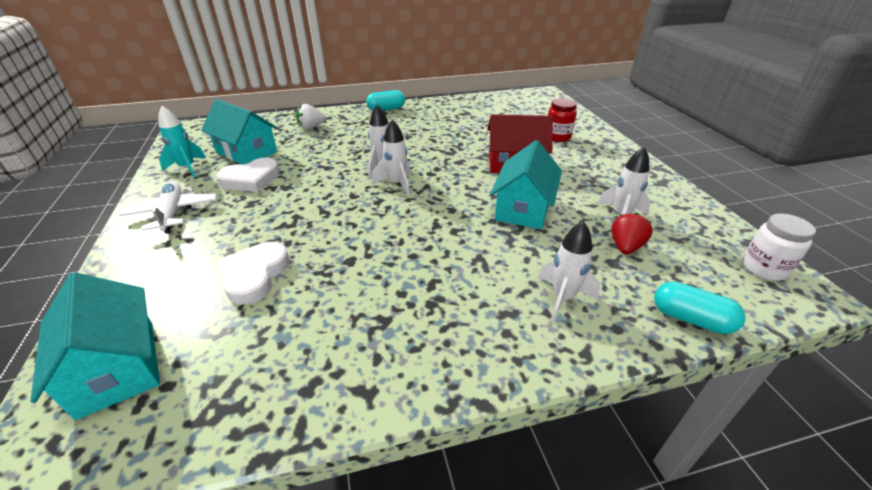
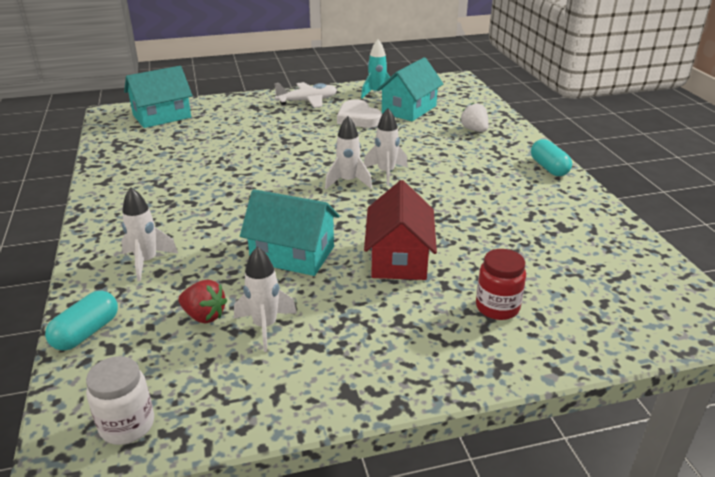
camera: 90 degrees right, 5 degrees down
white heart [217,242,290,305] -> none

